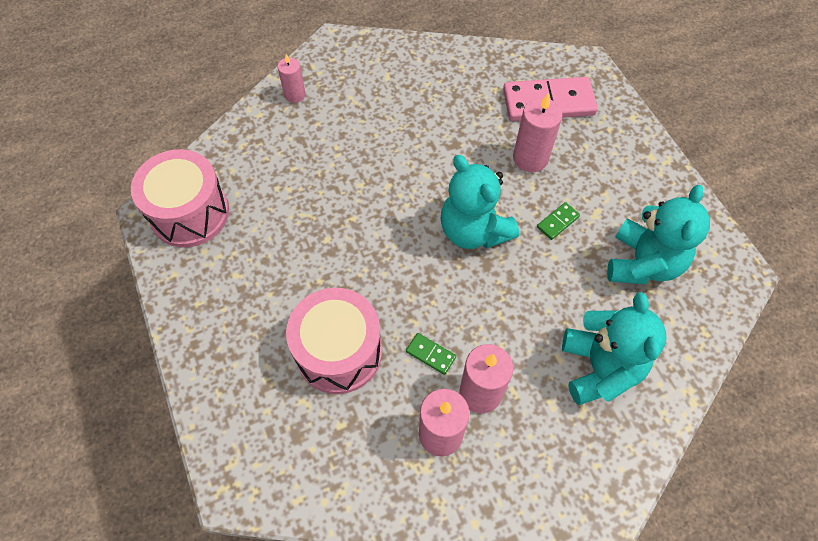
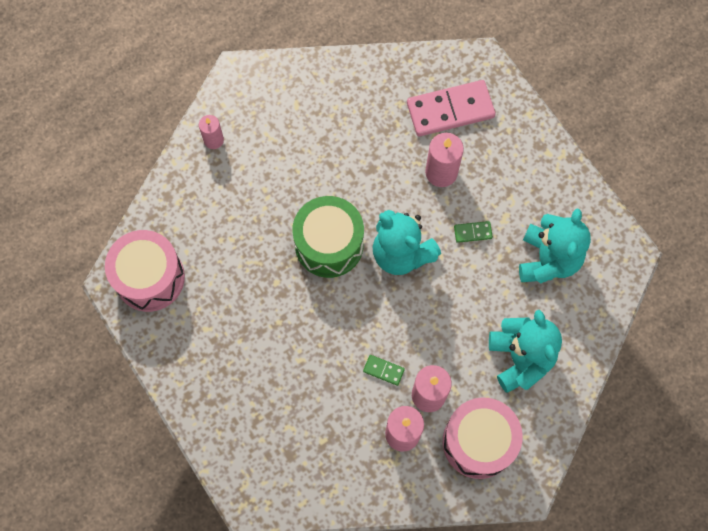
camera: 10 degrees left, 10 degrees up
pink drum [286,288,382,394] -> pink drum moved to [443,397,523,479]
green domino [537,202,580,240] -> green domino turned 45 degrees clockwise [454,221,493,243]
none -> green drum [292,196,364,278]

